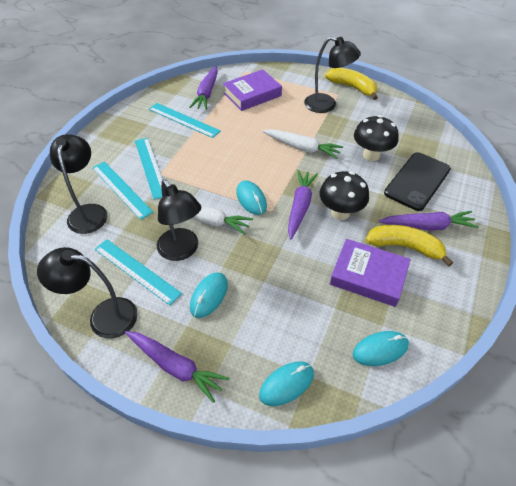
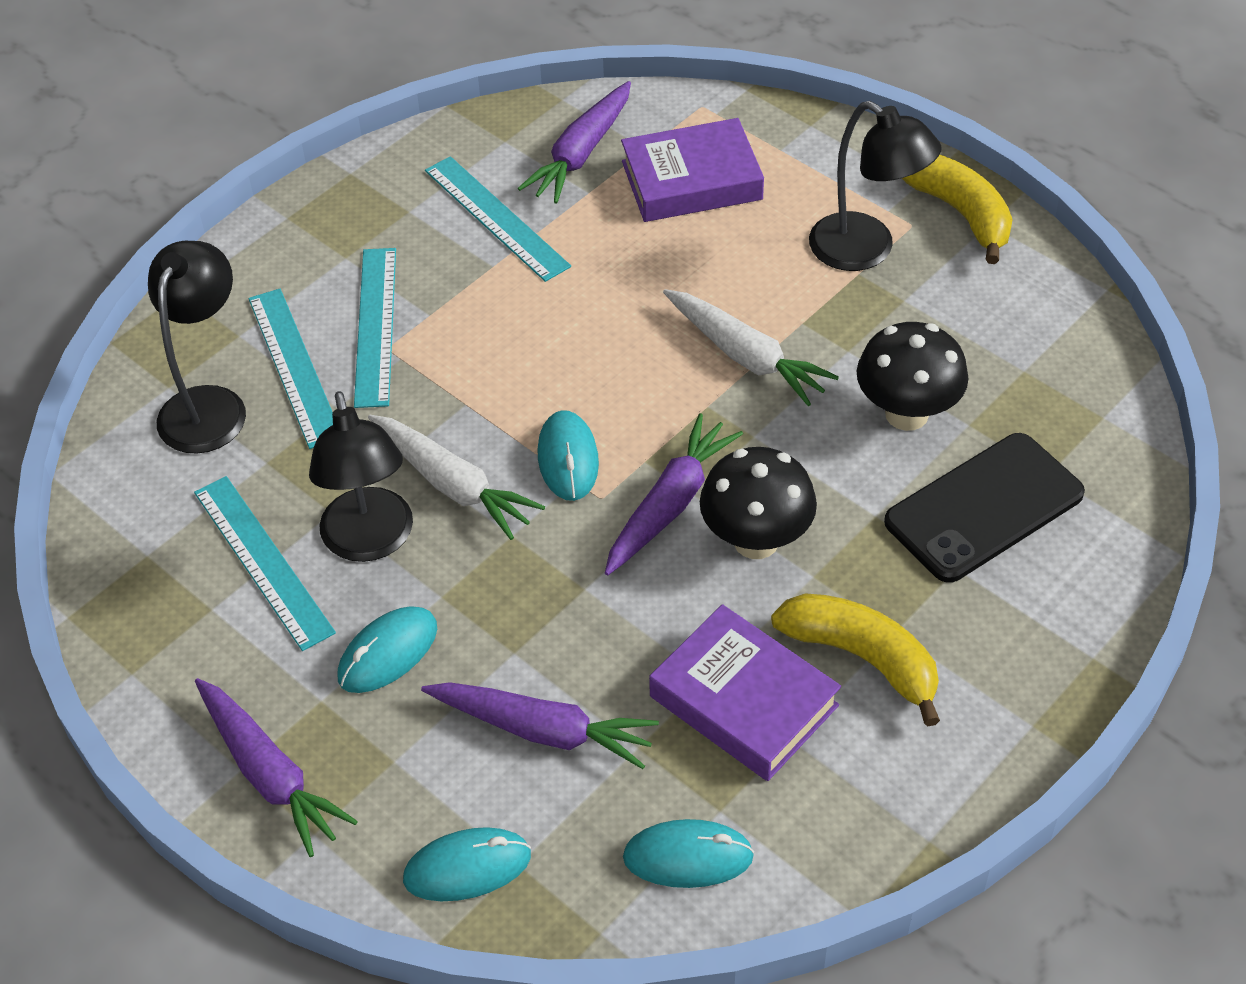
camera: 20 degrees right, 0 degrees up
black lamp [37,247,138,339] -> none
purple carrot [379,211,479,230] -> purple carrot moved to [421,682,659,769]

